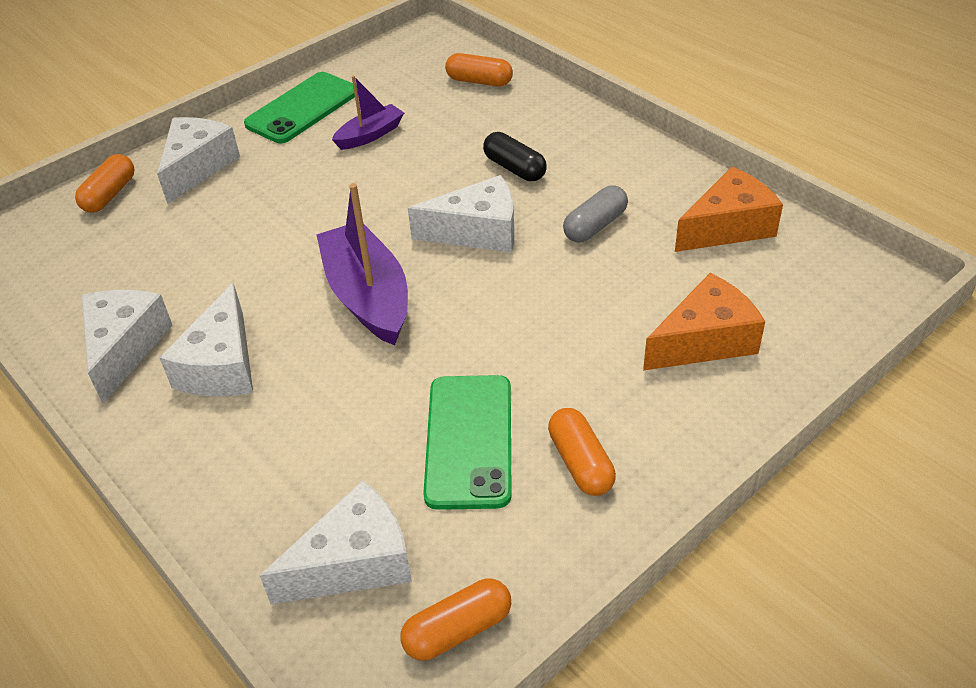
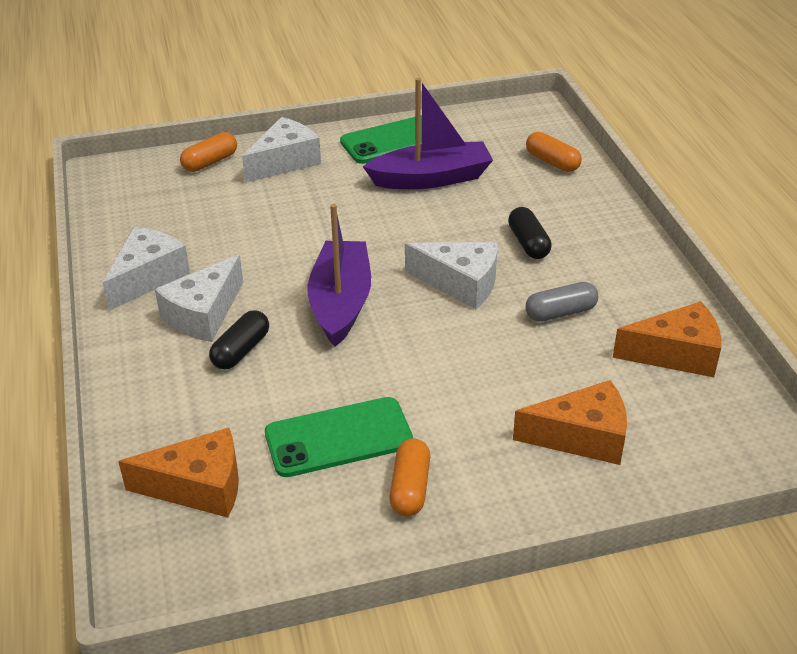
camera: 25 degrees right, 5 degrees down
white cheese [260,480,412,604] -> orange cheese [118,428,239,518]
purple boat [332,76,404,150] -> purple boat [363,78,493,189], size x1.79
orange capsule [401,578,511,661] -> none
green phone [423,375,512,510] -> green phone turned 45 degrees clockwise [265,397,413,477]
none -> black capsule [209,310,269,370]

